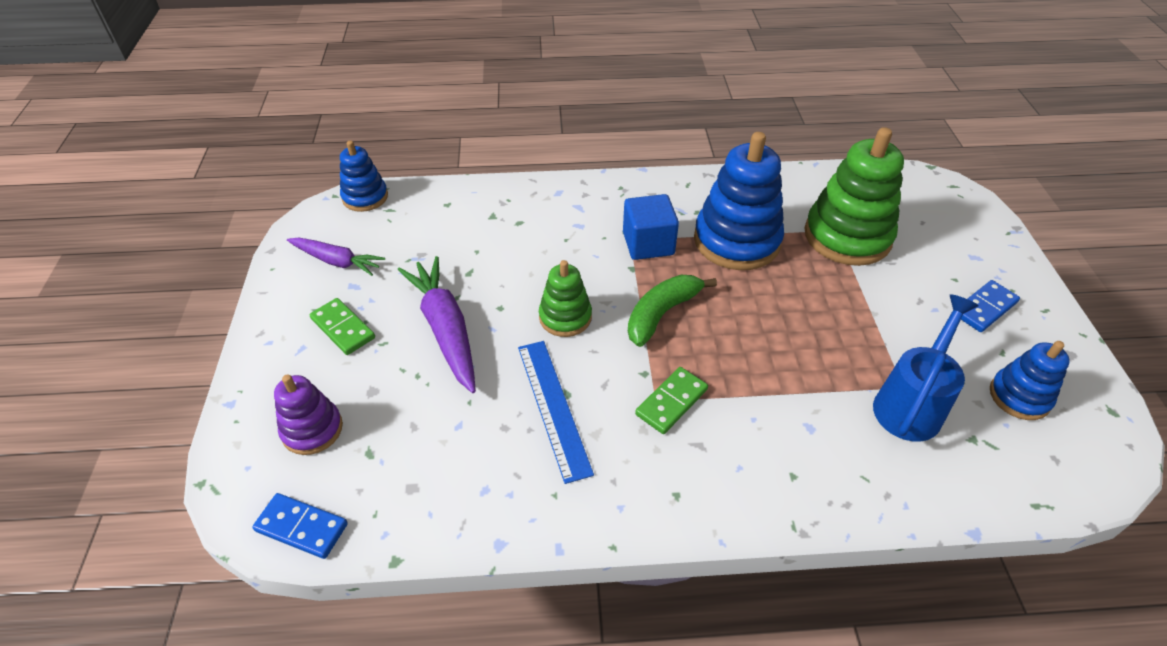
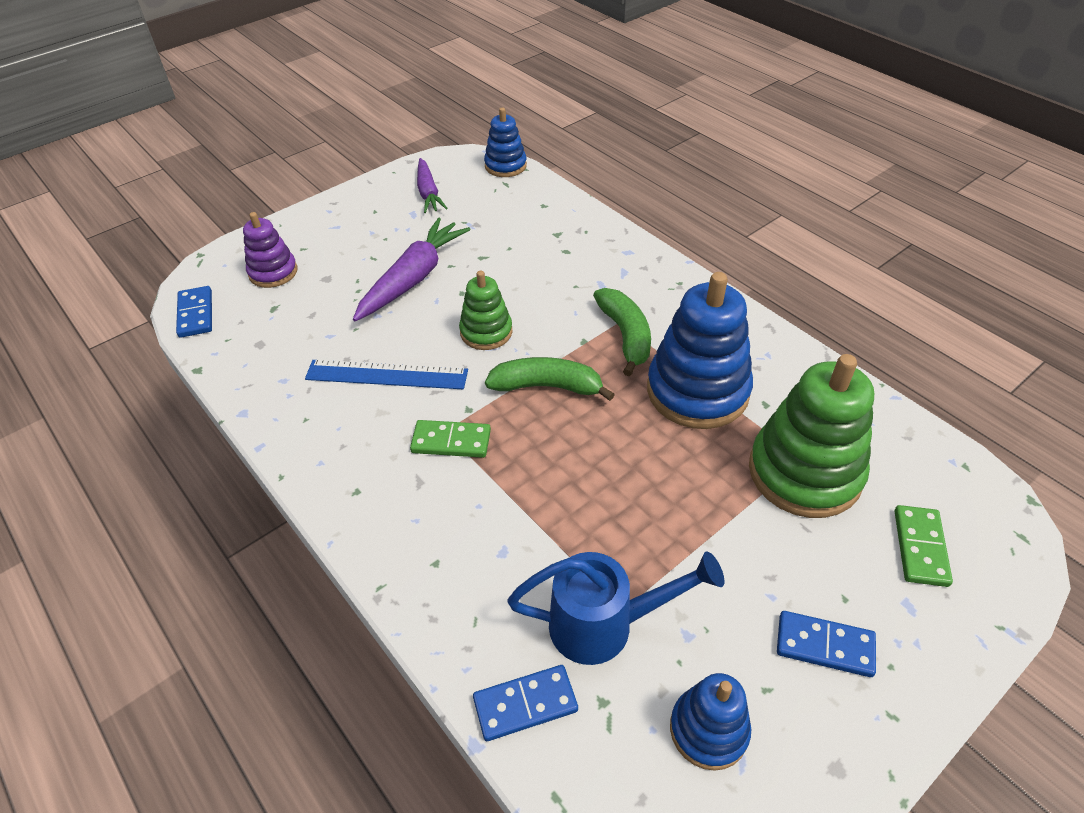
camera: 55 degrees right, 0 degrees up
green domino [309,298,375,355] -> green domino moved to [894,505,953,587]
blue ruler [518,341,594,484] -> blue ruler turned 60 degrees clockwise [305,360,468,389]
blue cube [623,194,679,260] -> green banana [593,288,651,376]
none -> blue domino [473,665,578,741]

